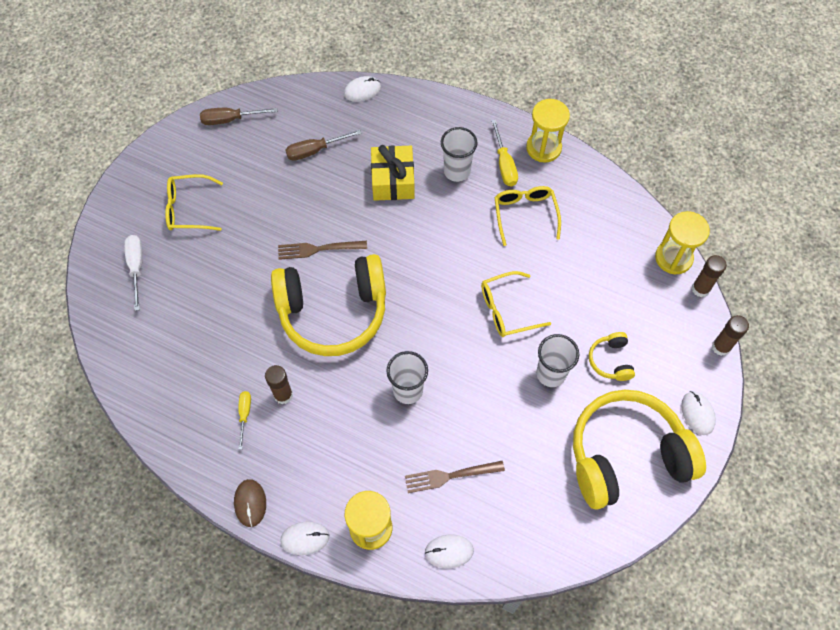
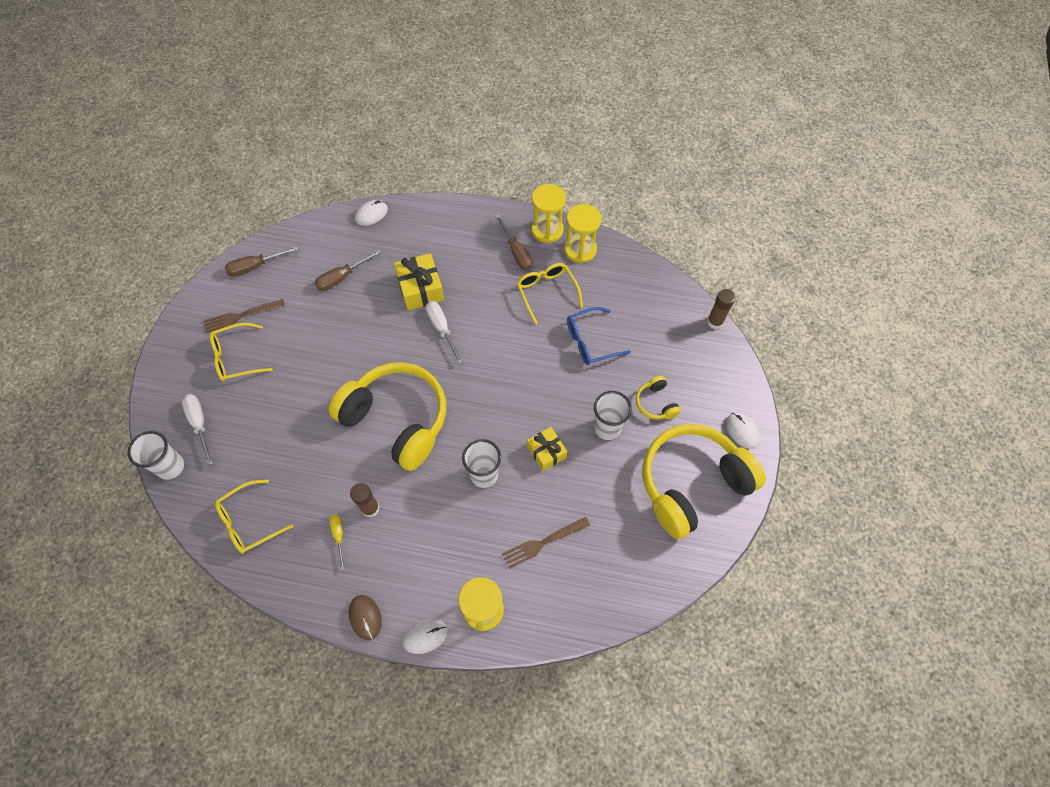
camera: 15 degrees left, 0 degrees up
yellow headphones [271,254,386,356] -> yellow headphones turned 120 degrees counterclockwise [329,362,446,471]
brown fork [278,241,367,260] -> brown fork moved to [203,299,285,333]
white mouse [424,535,474,568] -> none
white cup [441,127,478,182] -> white cup moved to [128,431,184,480]
yellow glasses [481,271,551,337] -> yellow glasses moved to [215,480,293,554]
yellow screwdriver [491,120,518,186] -> brown screwdriver [495,214,533,270]
yellow hourglass [655,211,710,274] -> yellow hourglass moved to [564,204,601,263]
brown glue stick [712,315,749,356] -> none
none -> white screwdriver [426,301,463,364]
none -> yellow gift [527,427,567,471]
none -> blue glasses [567,307,631,365]

